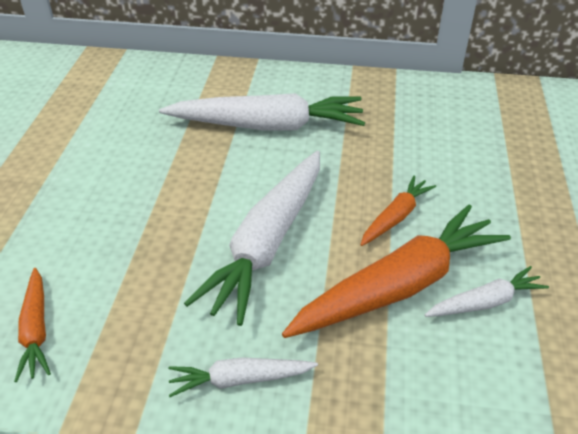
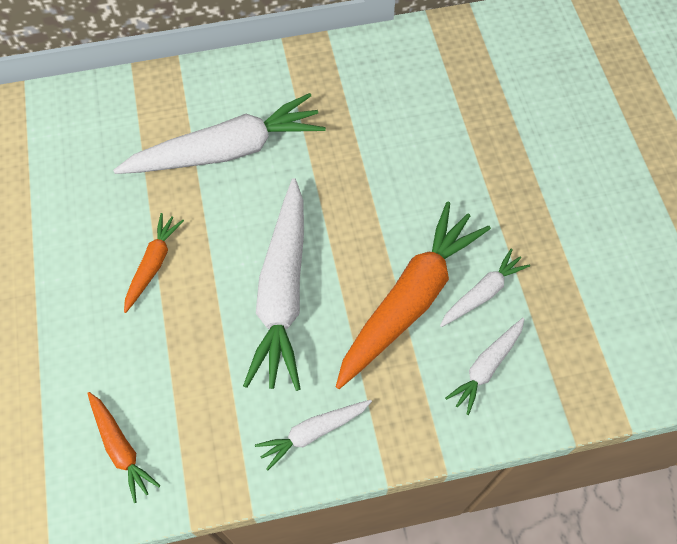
camera: 20 degrees left, 20 degrees up
orange carrot [360,175,436,246] -> orange carrot moved to [124,213,184,313]
none -> white carrot [445,318,524,415]

